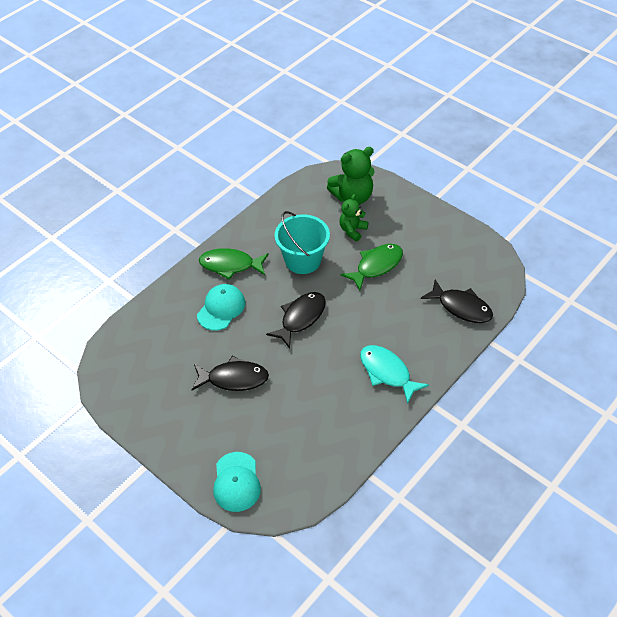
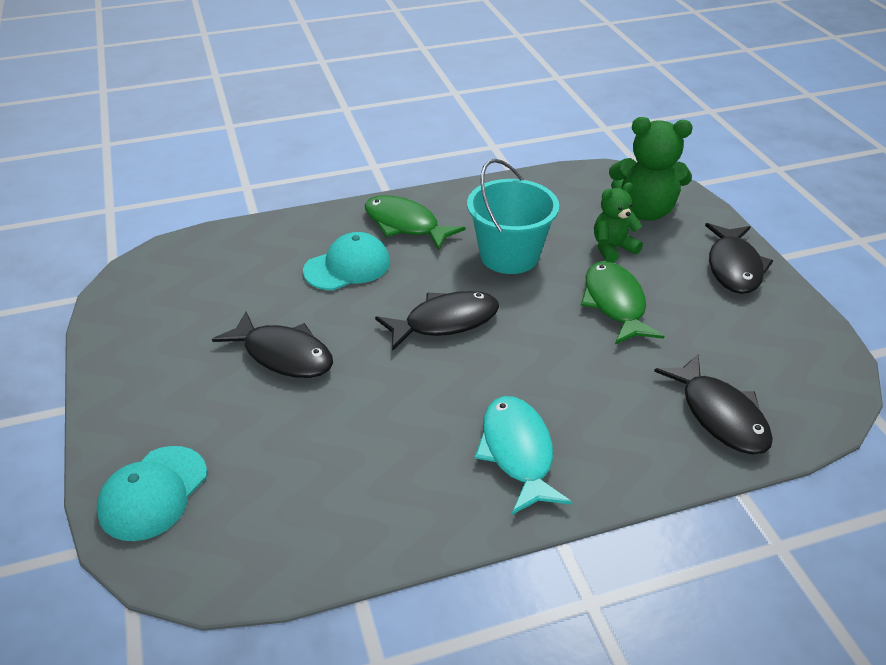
camera: 30 degrees right, 10 degrees down
green fish [341,244,403,291] -> green fish turned 90 degrees counterclockwise [581,261,664,344]
none -> black fish [705,223,773,294]

